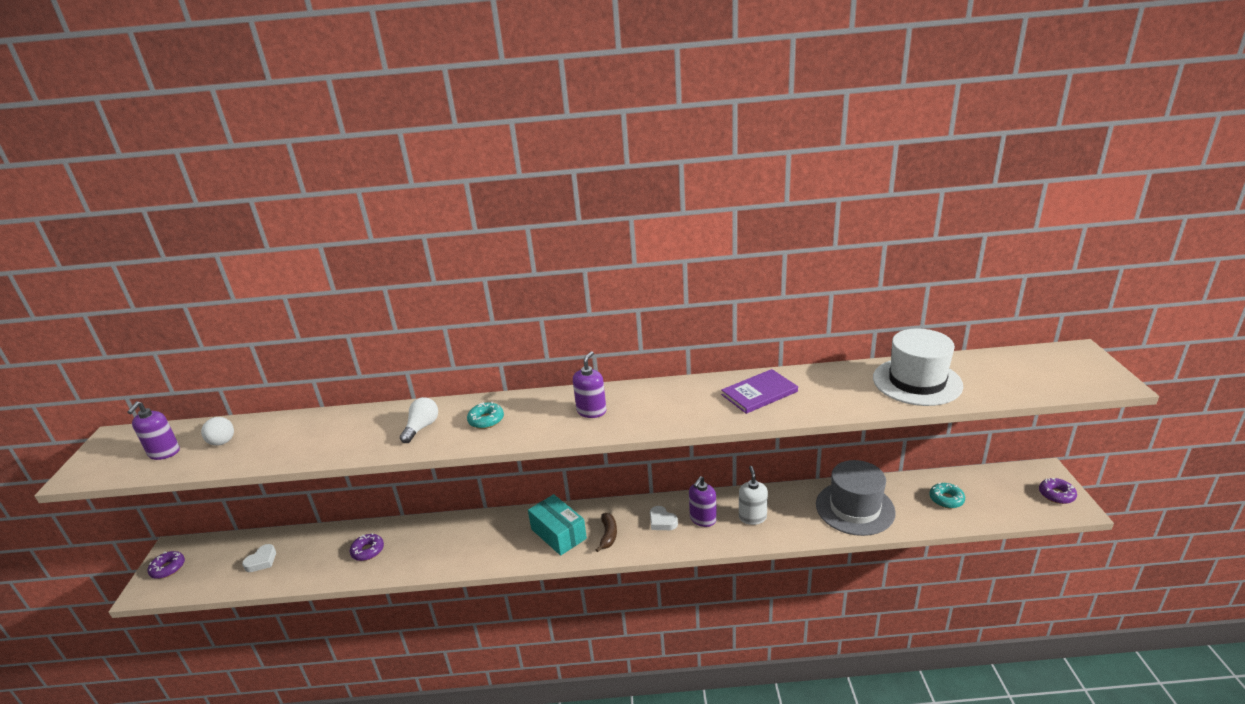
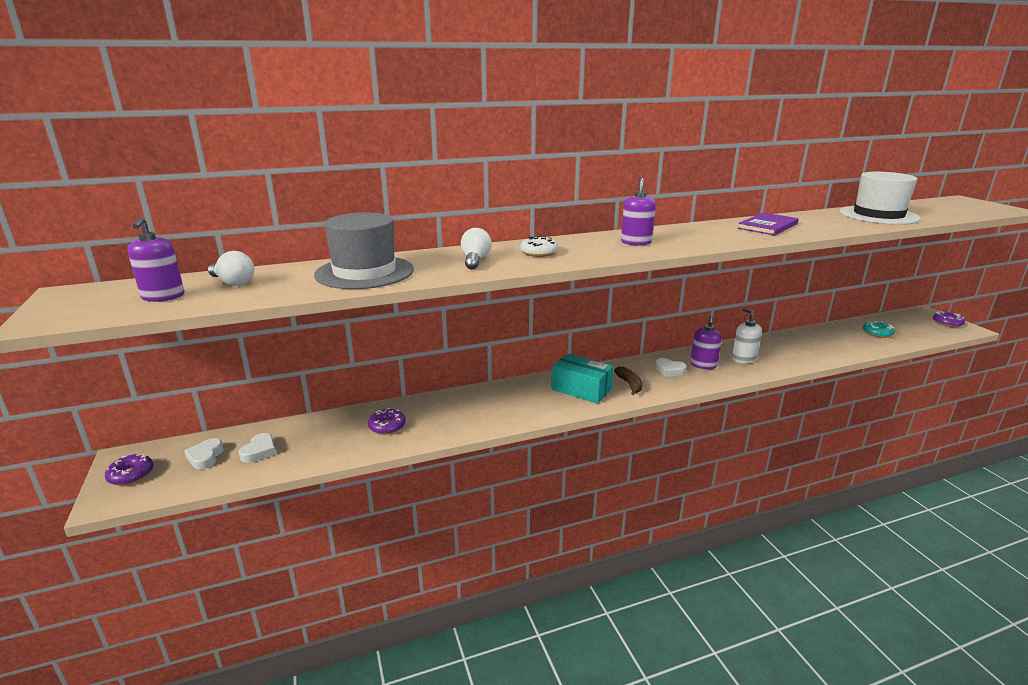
camera: 20 degrees left, 5 degrees down
turquoise donut [467,402,504,429] -> white donut [520,236,558,257]
grey hat [816,460,896,536] -> grey hat moved to [314,212,414,289]
none -> white heart [185,438,224,470]

